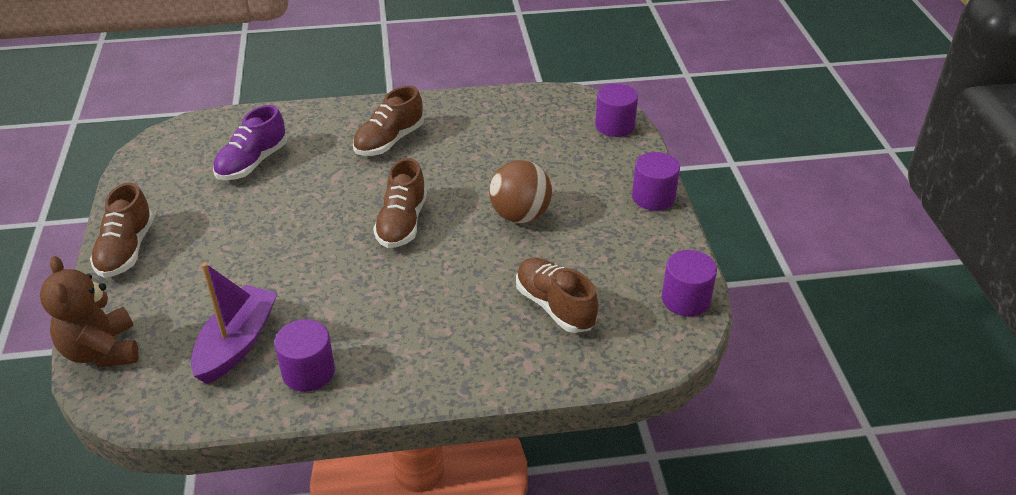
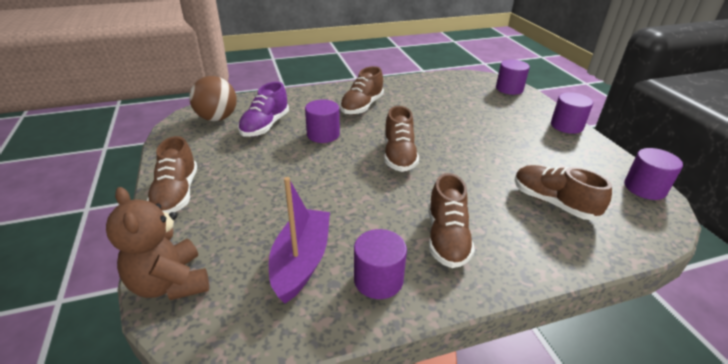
camera: 10 degrees left, 5 degrees down
brown ball [489,160,552,223] -> brown ball moved to [189,76,237,121]
none -> purple cylinder [305,99,340,143]
none -> brown shoe [428,173,475,268]

